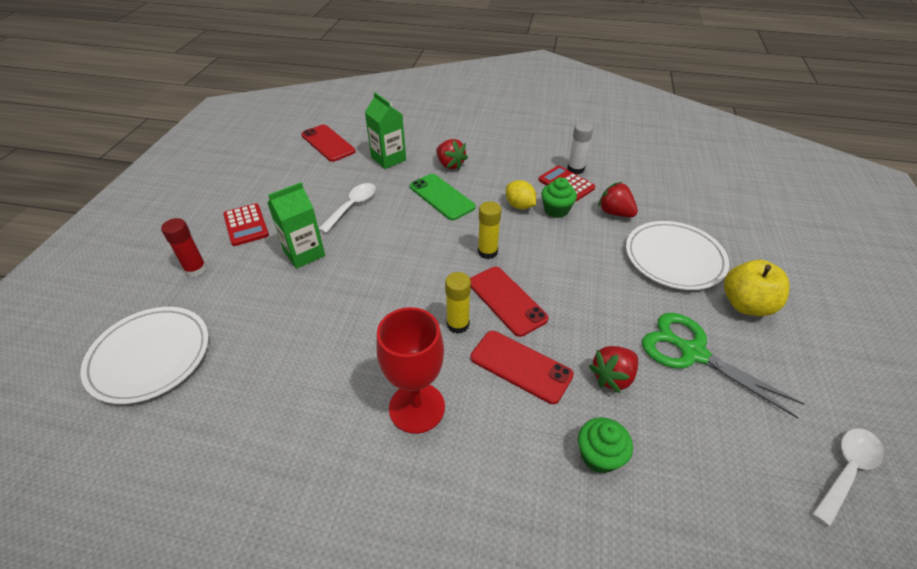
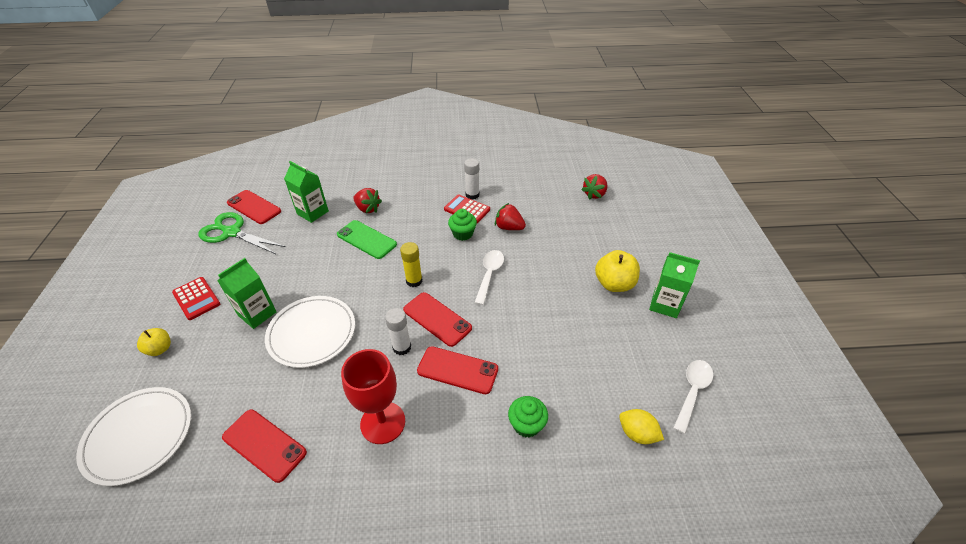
camera: 15 degrees left, 0 degrees up
red glue stick [161,218,207,277] -> yellow apple [137,328,171,356]
white spoon [319,183,376,233] -> white spoon moved to [475,250,504,305]
yellow glue stick [445,272,471,334] -> white glue stick [385,308,411,355]
yellow lemon [506,180,536,209] -> yellow lemon moved to [619,409,664,444]
red strawberry [589,346,638,394] -> red strawberry moved to [581,174,608,200]
white plate [626,221,729,290] -> white plate moved to [265,296,355,368]
green scissors [642,313,805,419] -> green scissors moved to [199,212,286,254]
none -> red phone [222,409,307,483]
none -> green carton [649,252,700,318]

